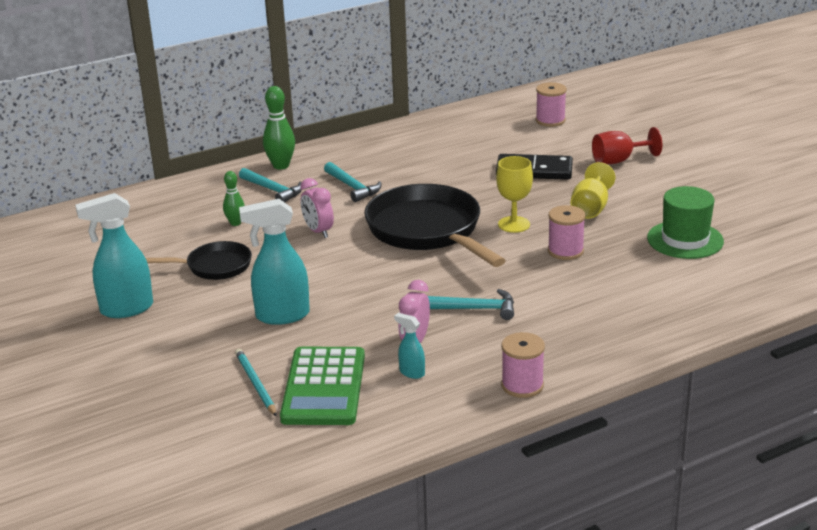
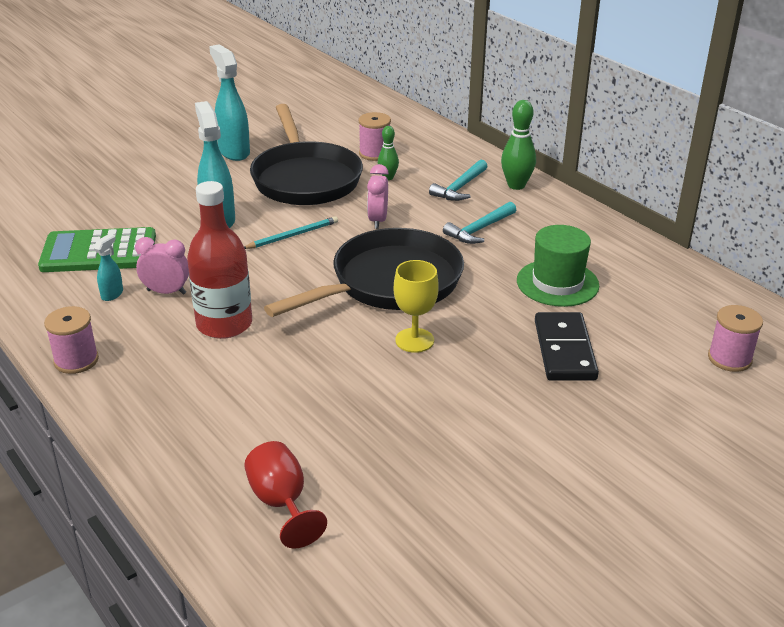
camera: 80 degrees right, 5 degrees up
black pan [146,241,252,280] -> black pan [250,104,363,205], size x1.87
turquoise pencil [235,349,277,417] -> turquoise pencil moved to [244,216,338,249]
pink clock [300,178,334,238] -> pink clock turned 45 degrees counterclockwise [367,164,389,229]
turquoise hammer [428,289,514,320] -> red bottle [187,181,252,339]
pink spool [548,205,586,260] -> pink spool moved to [358,112,391,161]
yellow goblet [571,162,615,219] -> none
red goblet [592,127,662,164] -> red goblet moved to [244,441,327,548]
green hat [647,186,724,259] -> green hat moved to [517,225,599,307]

